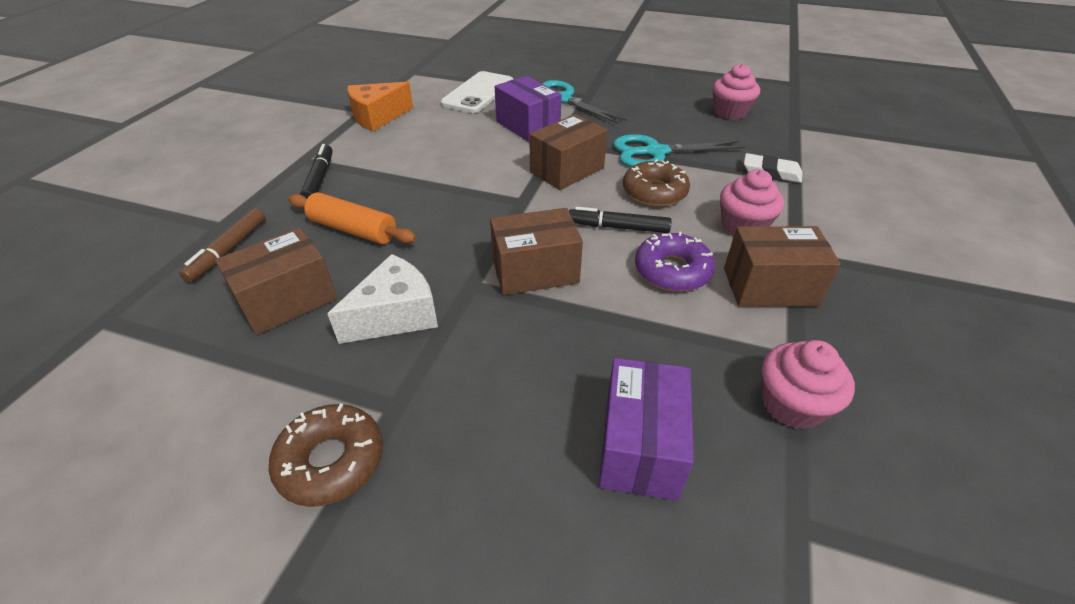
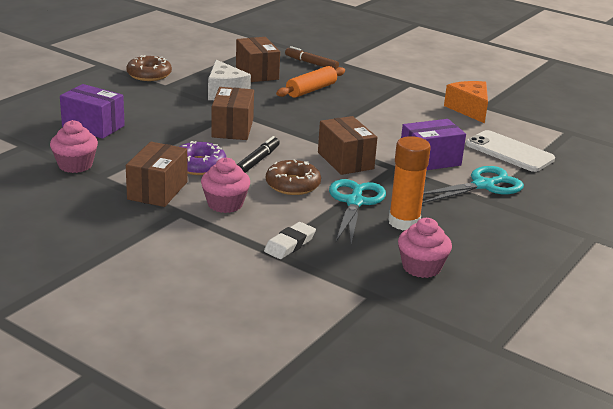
camera: 105 degrees right, 15 degrees down
black marker [300,144,333,198] -> none
none -> orange glue stick [388,136,431,230]

